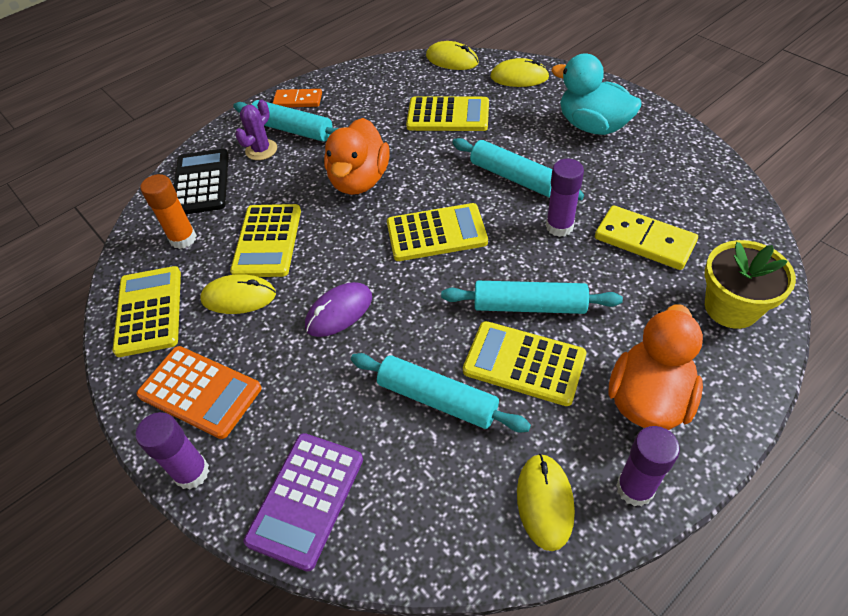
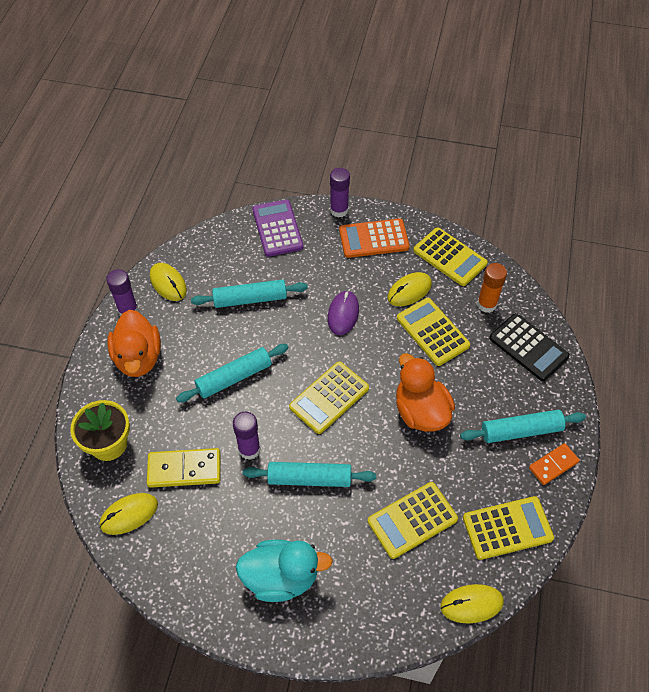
camera: 140 degrees right, 5 degrees up
purple cactus [235,100,277,160] -> none
yellow calculator [463,321,586,406] -> yellow calculator moved to [463,496,554,560]
yellow mouse [490,58,550,87] -> yellow mouse moved to [99,493,158,535]

